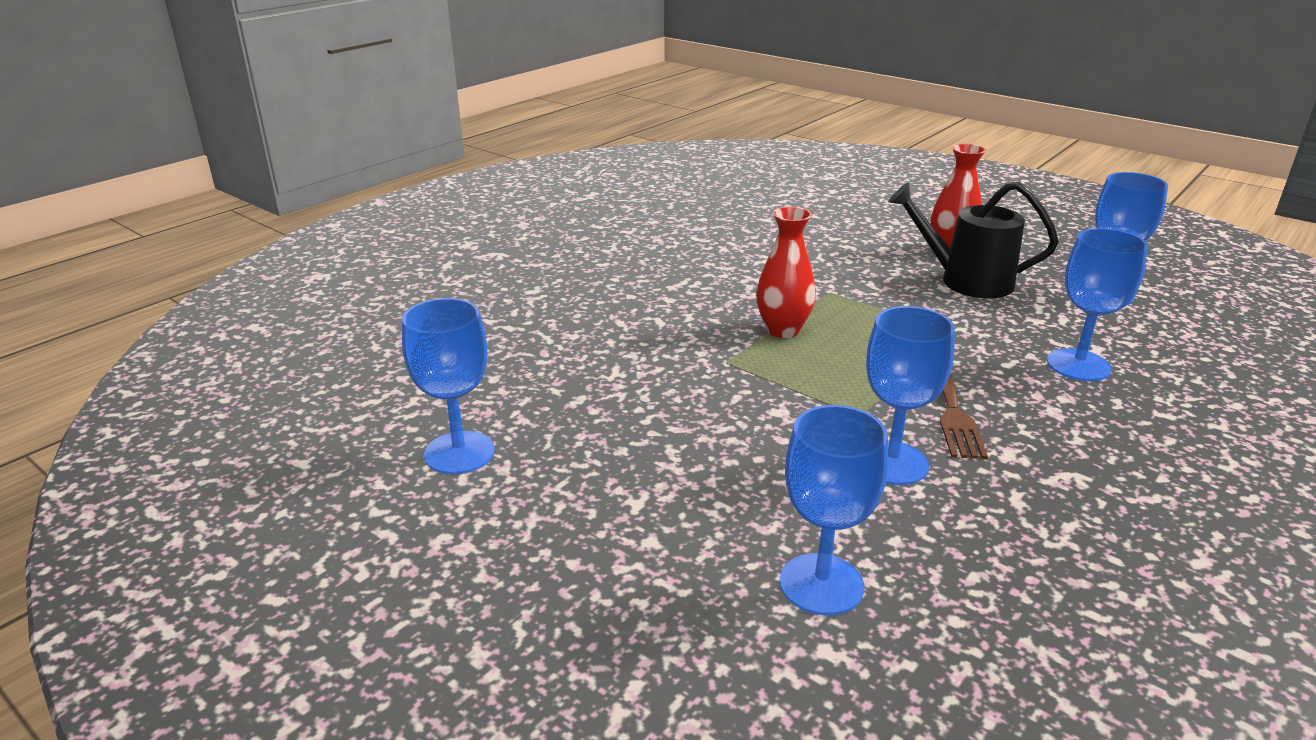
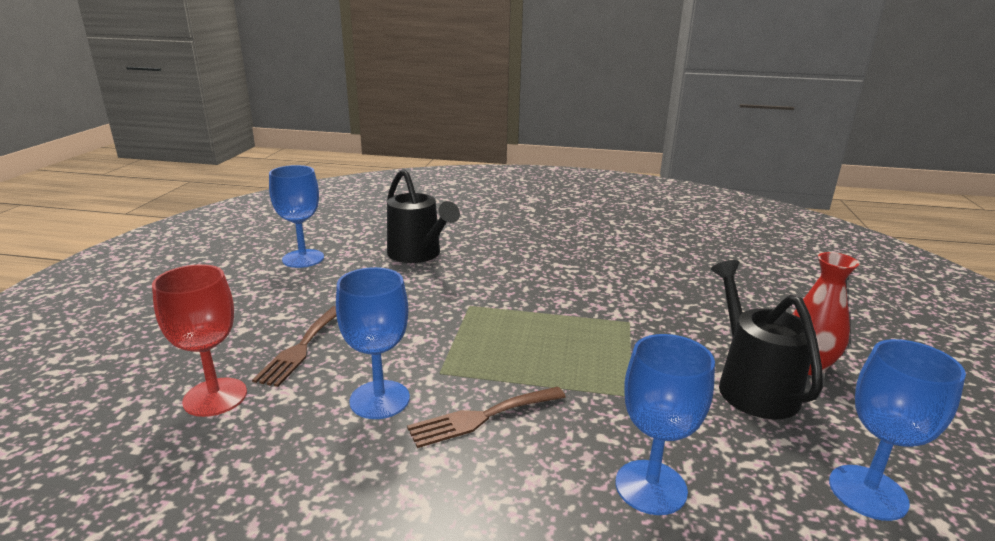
camera: 60 degrees right, 5 degrees down
red vase [756,207,816,338] -> none
blue goblet [780,405,888,616] -> red goblet [152,264,247,417]
none -> brown fork [252,306,337,387]
none -> black watering can [387,169,460,263]

